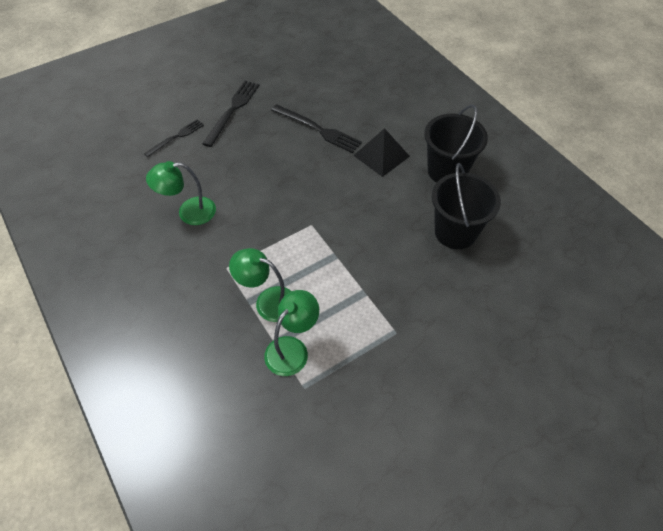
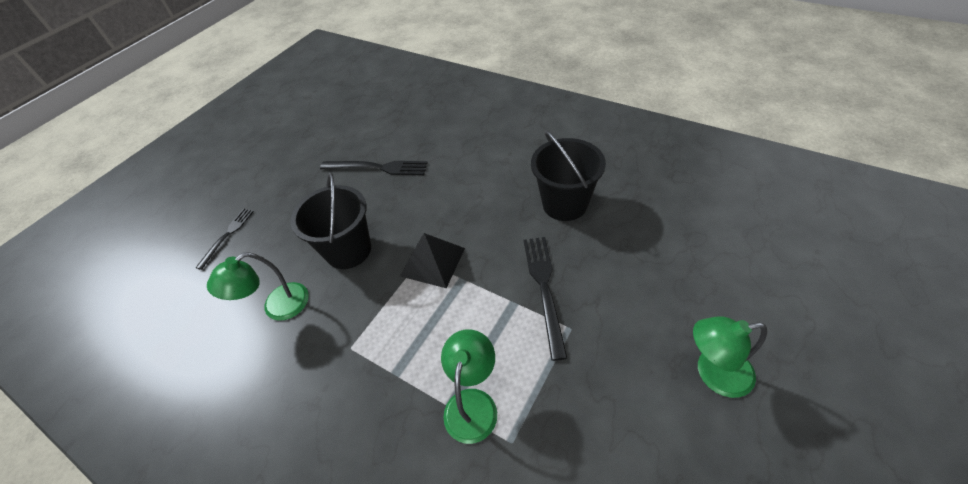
camera: 20 degrees left, 5 degrees down
black fork [202,81,259,147] -> black fork moved to [524,237,567,361]
green lamp [229,248,292,322] -> green lamp moved to [693,317,767,398]
black pyramid [353,128,410,177] -> black pyramid moved to [400,233,465,288]
black bucket [424,104,488,183] -> black bucket moved to [290,173,371,269]

